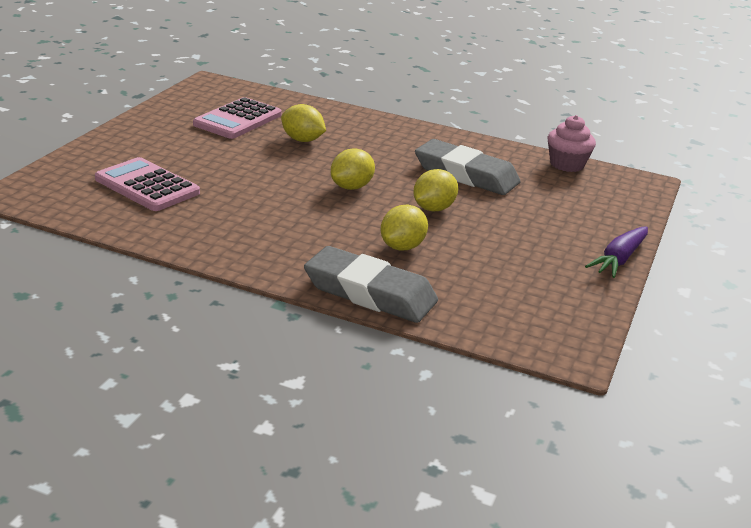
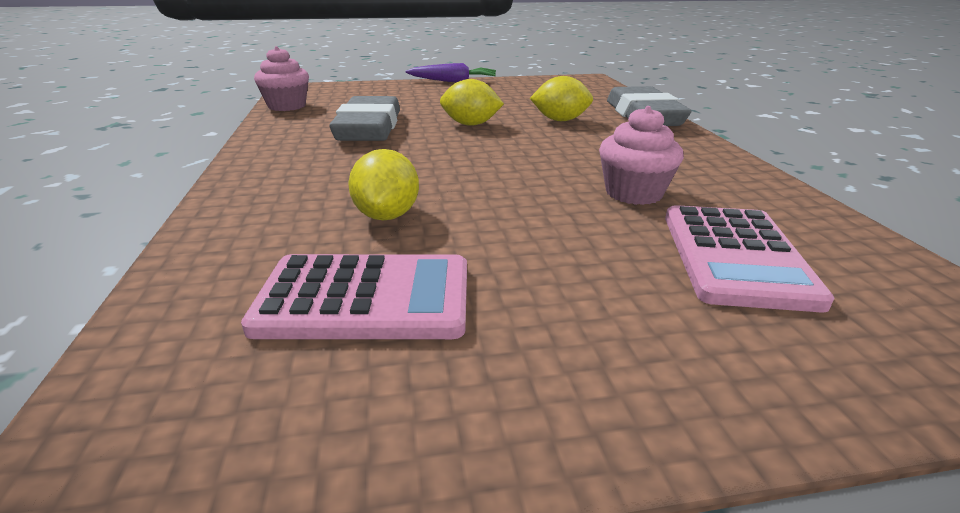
camera: 120 degrees left, 0 degrees up
yellow lemon [331,148,375,190] -> none
none -> pink cupcake [599,106,684,205]

